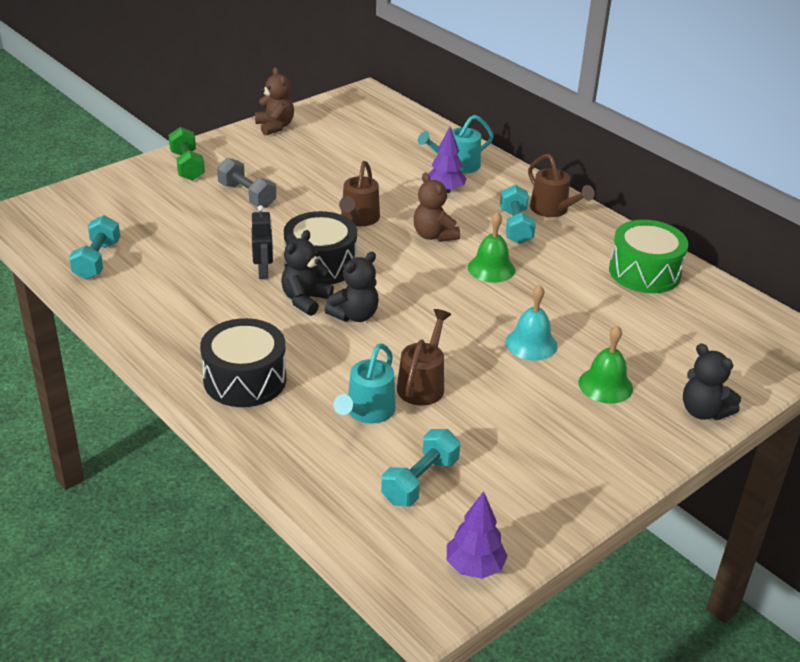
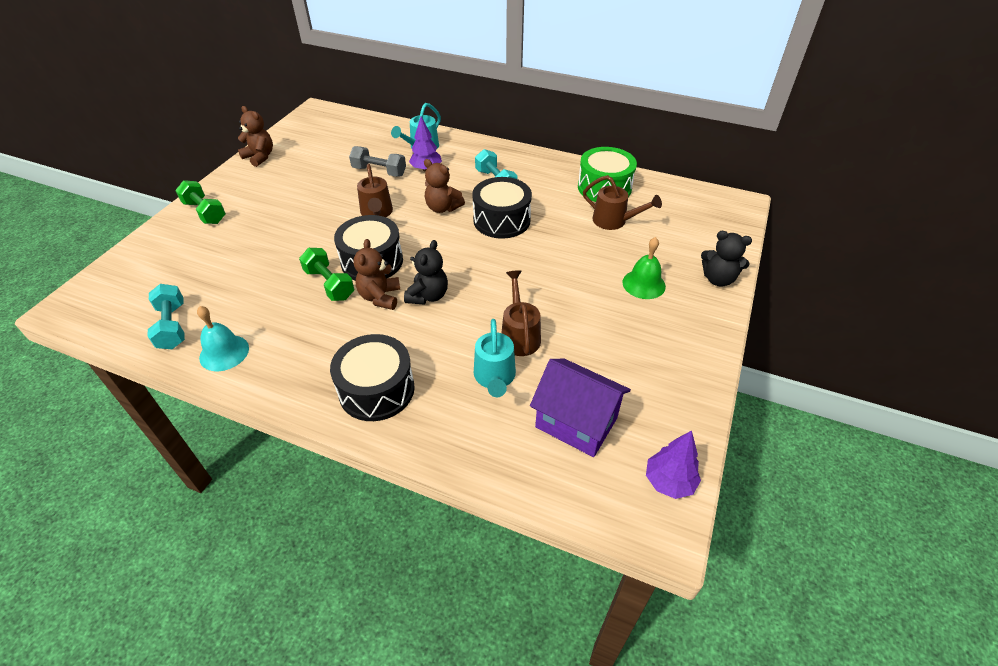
camera: 25 degrees left, 10 degrees up
grey dumbbell [217,158,276,208] -> grey dumbbell moved to [349,146,406,177]
black robot [251,205,273,279] -> green dumbbell [299,248,354,301]
black teddy bear [281,230,334,316] -> brown teddy bear [354,239,400,310]
turquoise dumbbell [381,429,460,506] -> purple house [530,359,631,457]
green bell [468,212,515,283] -> black drum [472,177,532,239]
turquoise bell [505,285,558,361] -> turquoise bell moved to [197,306,249,371]
brown watering can [528,154,595,217] -> brown watering can moved to [583,175,662,230]

